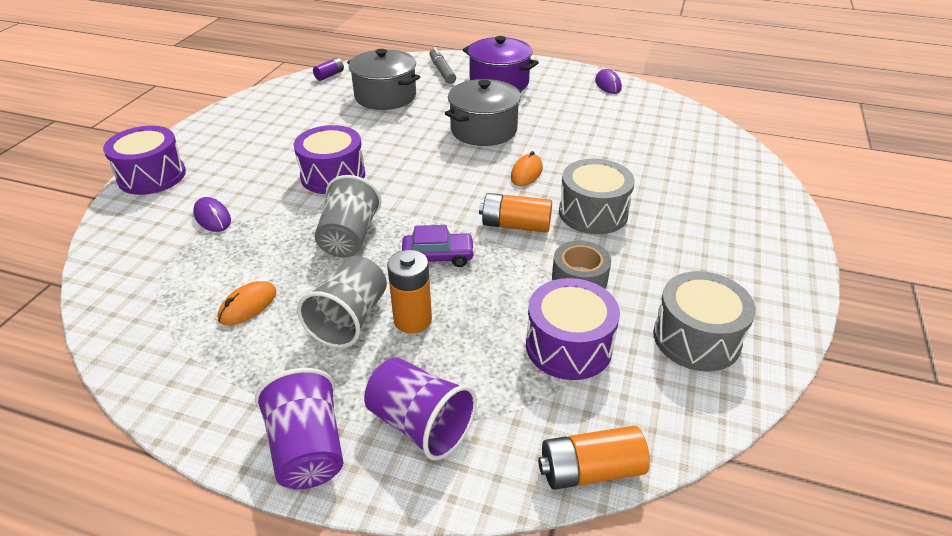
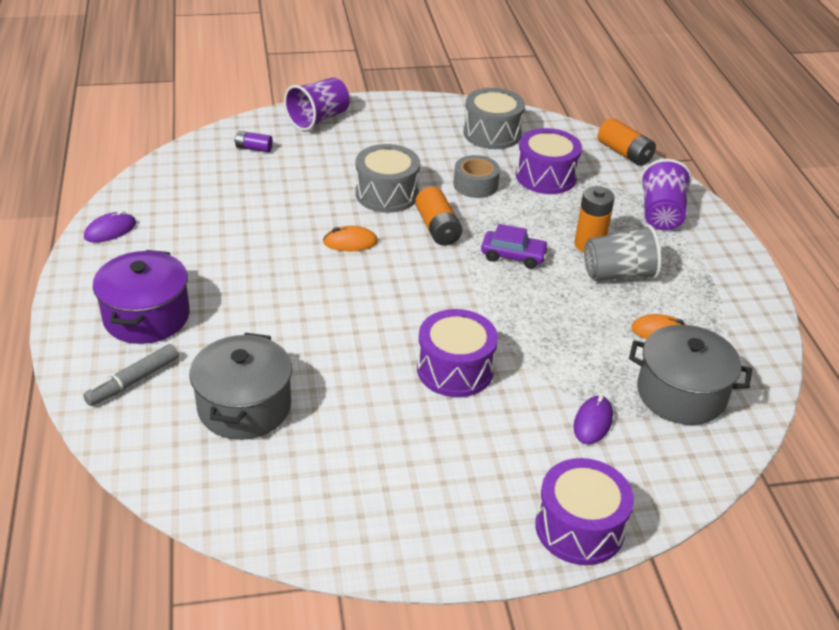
camera: 120 degrees left, 0 degrees up
purple cup [255,368,343,489] -> purple cup moved to [284,78,350,131]
purple battery [313,58,344,81] -> purple battery moved to [234,131,273,152]
grey cup [315,175,381,258] -> none
purple car [402,225,475,267] -> purple car turned 135 degrees clockwise [481,224,549,269]
grey pot [445,79,522,146] -> grey pot moved to [629,325,752,425]

